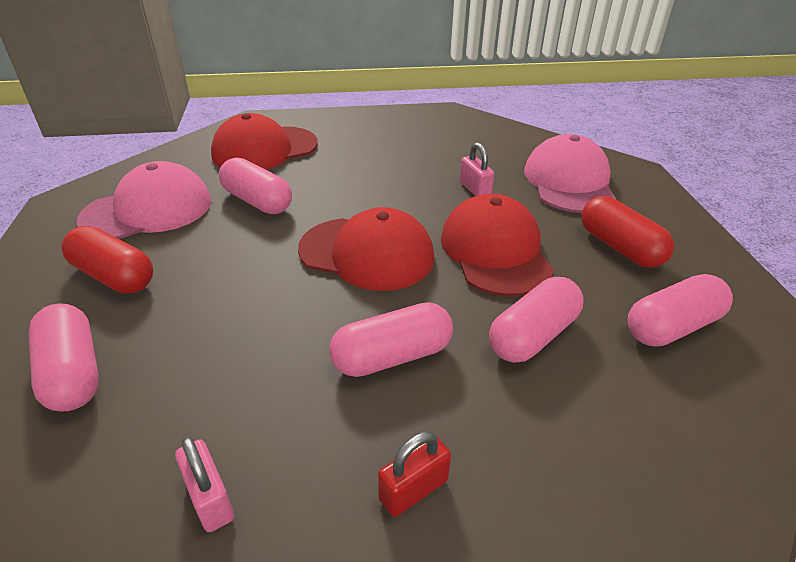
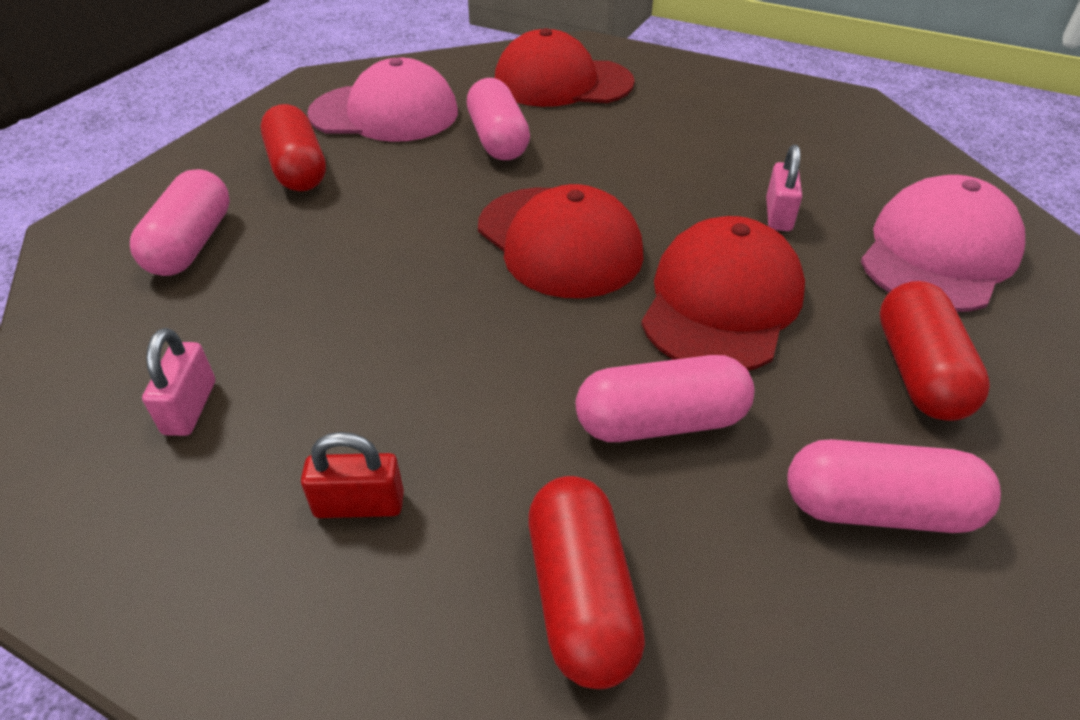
camera: 35 degrees right, 5 degrees up
pink capsule [329,302,453,377] -> none
none -> red capsule [528,476,645,689]

